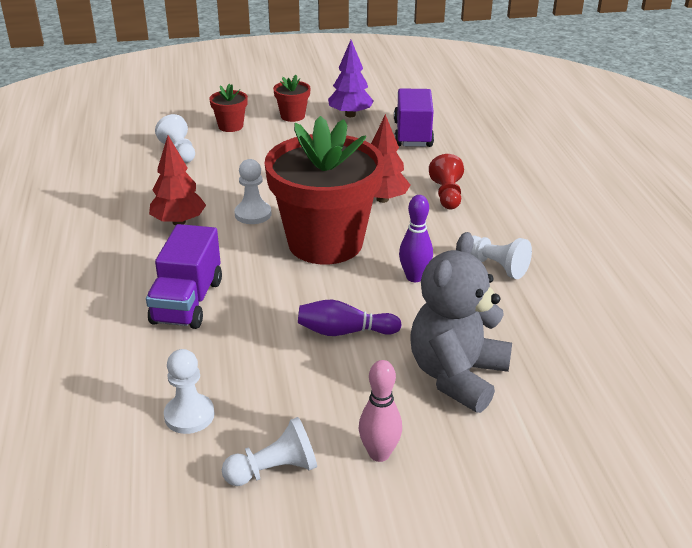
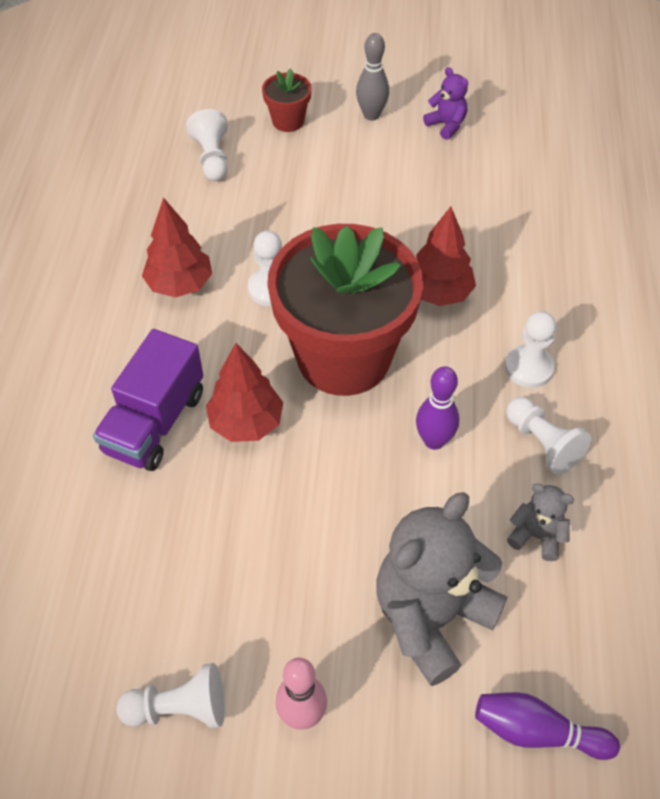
camera: 15 degrees right, 20 degrees up
white pawn [164,349,215,434] -> white pawn moved to [505,311,556,388]
red flower pot [273,75,311,122] -> grey bowling pin [356,33,389,121]
purple bowling pin [298,300,402,336] -> purple bowling pin moved to [475,692,620,760]
purple tree [328,40,374,117] -> purple teddy bear [423,67,468,140]
purple truck [394,88,434,147] -> none
red pawn [429,154,464,209] -> none
none -> red tree [206,343,283,442]
none -> grey teddy bear [507,484,574,561]

